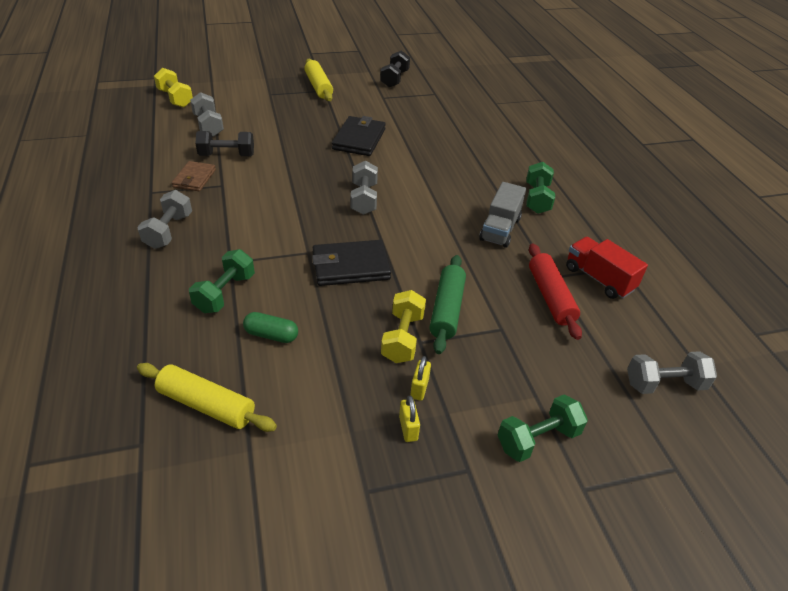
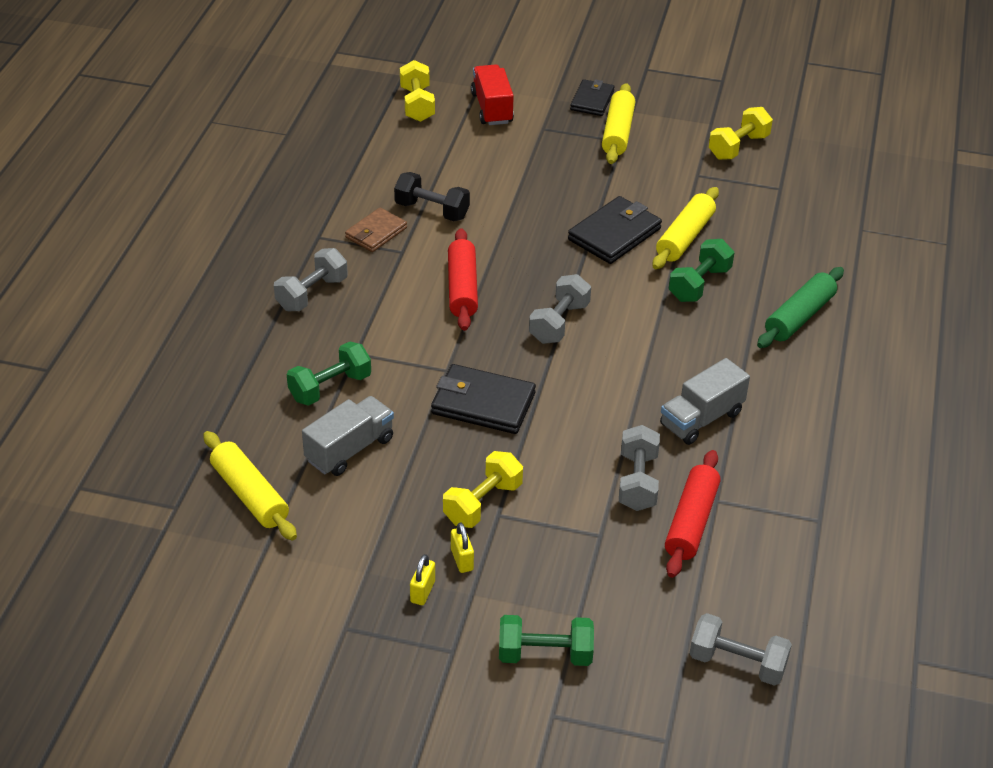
camera: 30 degrees right, 0 degrees up
grey dumbbell [190,92,224,137] -> grey dumbbell moved to [619,425,660,511]
green capsule [243,312,298,343] -> grey truck [302,396,394,476]
black dumbbell [380,50,410,87] -> yellow dumbbell [709,107,773,160]
yellow padlock [410,356,431,401] -> yellow padlock turned 60 degrees counterclockwise [451,522,474,573]
green rolling pin [430,255,466,354] -> green rolling pin moved to [757,267,844,348]
green dumbbell [526,162,555,214] -> green dumbbell moved to [669,239,734,302]
red truck [566,237,648,299] -> red truck moved to [471,64,514,125]
none -> red rolling pin [448,228,478,331]
none -> black wallet [570,79,615,116]
none -> yellow rolling pin [652,187,719,269]

